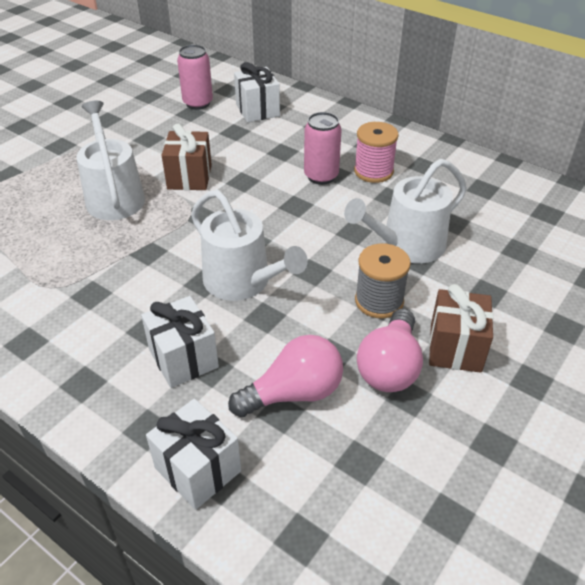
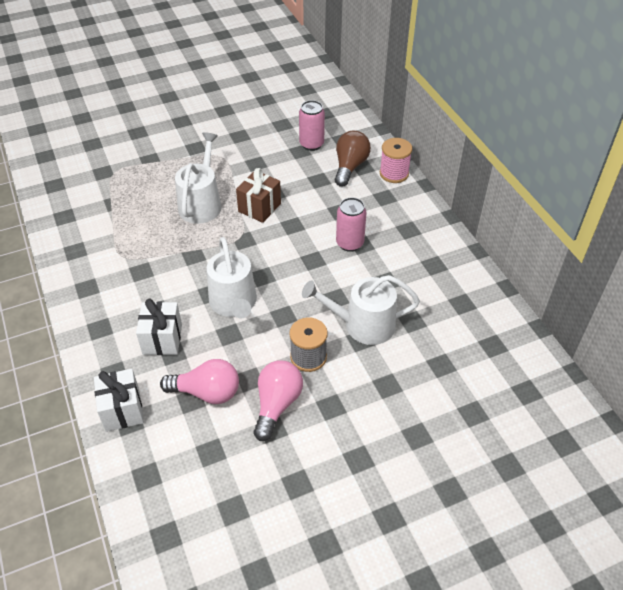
camera: 30 degrees right, 5 degrees up
white gift [234,62,280,122] -> brown light bulb [335,131,371,187]
pink spool [354,122,399,183] -> pink spool moved to [380,138,412,183]
pink light bulb [357,308,423,392] -> pink light bulb turned 150 degrees clockwise [254,360,303,441]
brown gift [429,284,493,373] -> none

